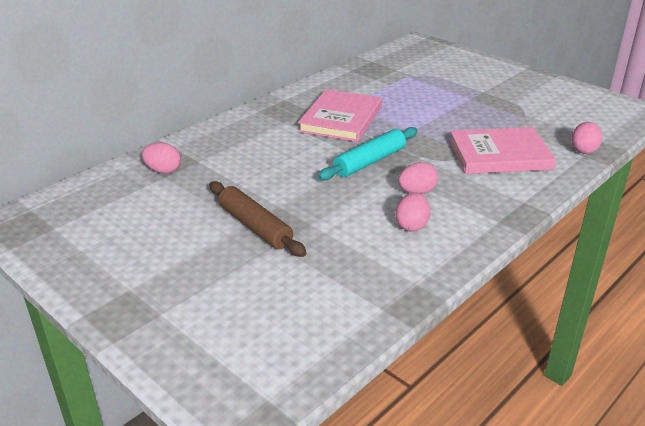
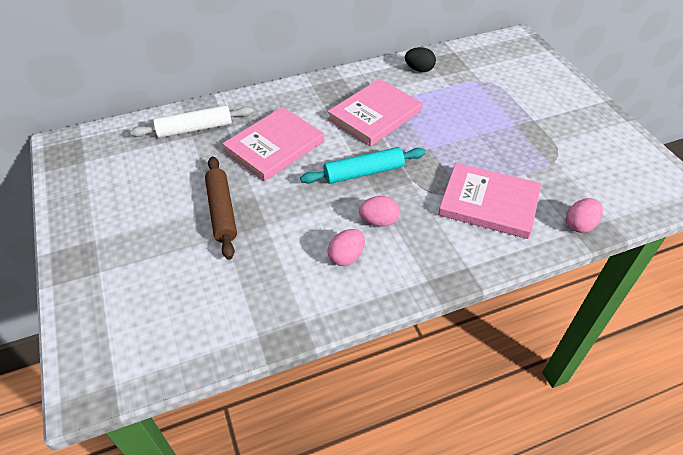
camera: 25 degrees right, 15 degrees up
pink egg [142,143,181,174] -> white rolling pin [130,105,253,138]
none -> pink book [222,107,324,182]
none -> black egg [405,47,436,72]

